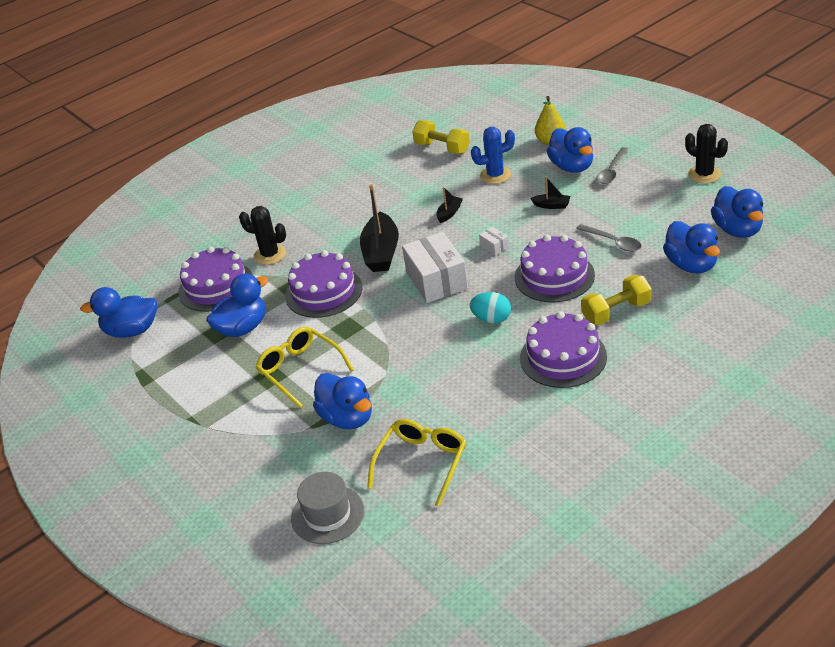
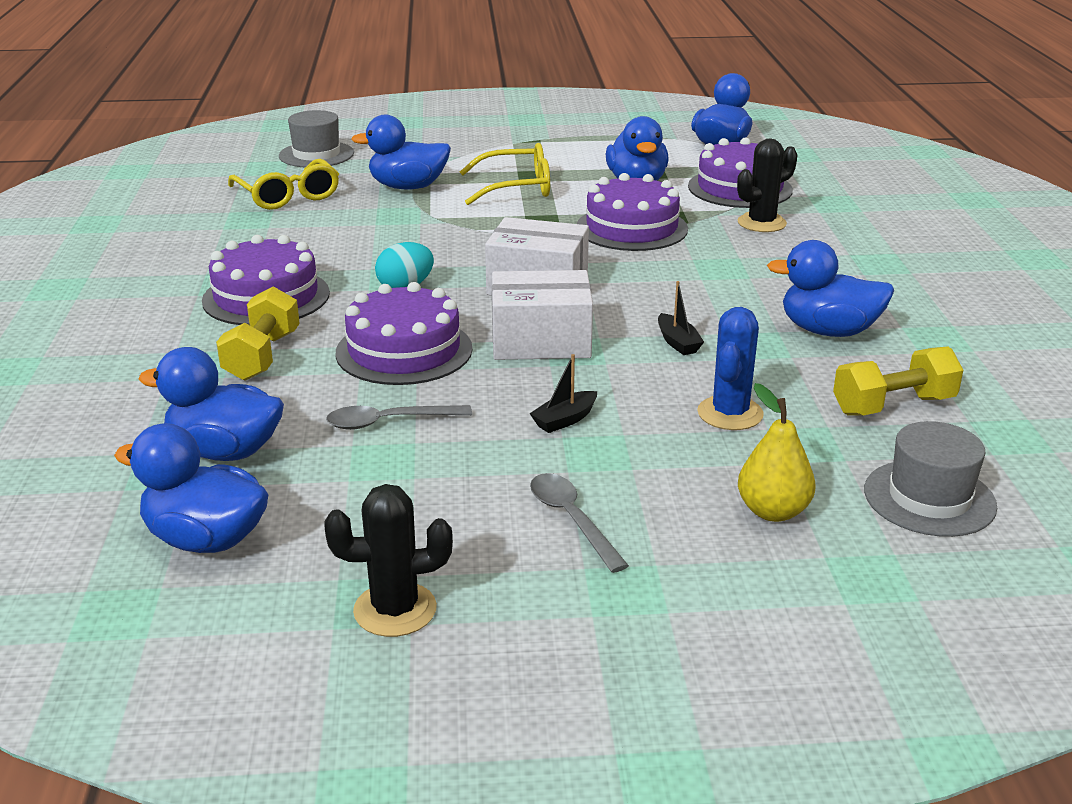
camera: 120 degrees right, 10 degrees down
black boat [360,184,399,272] -> none
white box [479,227,509,256] -> white box [492,270,593,360], size x2.33
blue duck [547,127,593,173] -> blue duck moved to [767,240,894,337]
none -> grey hat [864,421,997,537]

